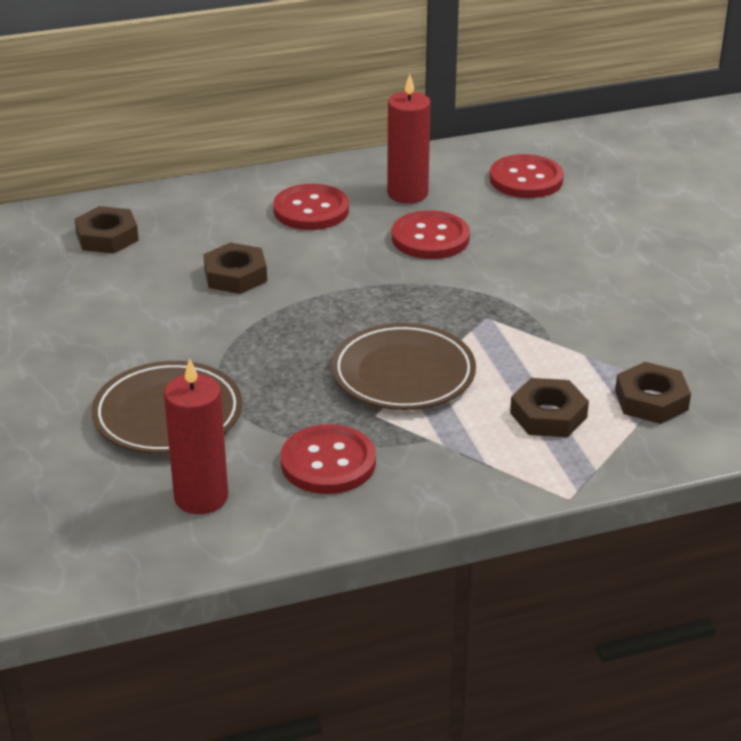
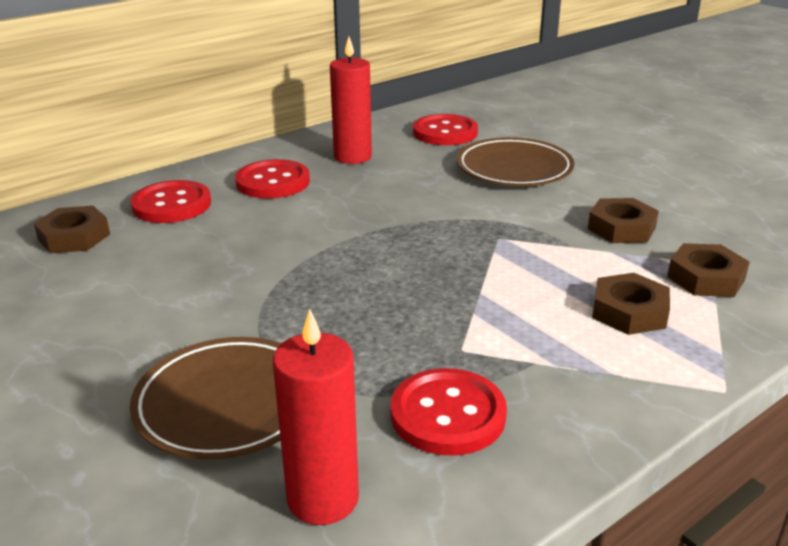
camera: 20 degrees left, 5 degrees down
brown nut [203,242,267,294] -> brown nut moved to [588,198,659,243]
brown plate [332,323,476,410] -> brown plate moved to [457,137,574,186]
red button [392,210,470,259] -> red button moved to [130,180,211,223]

